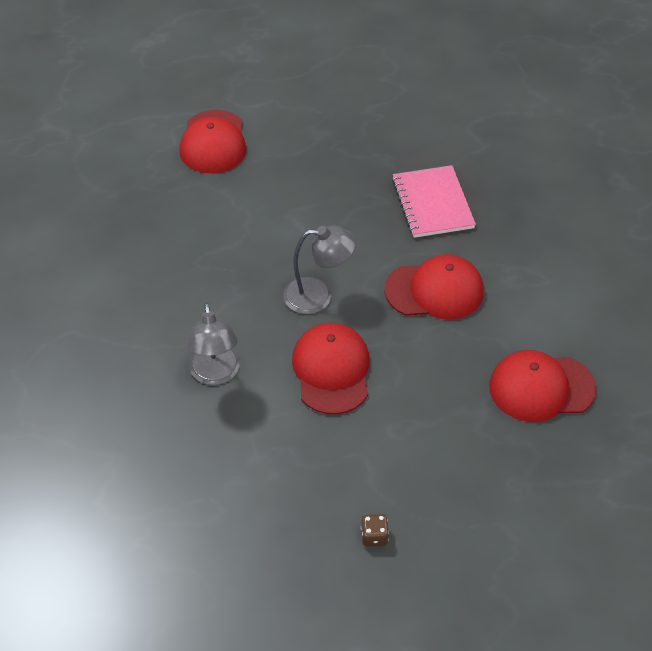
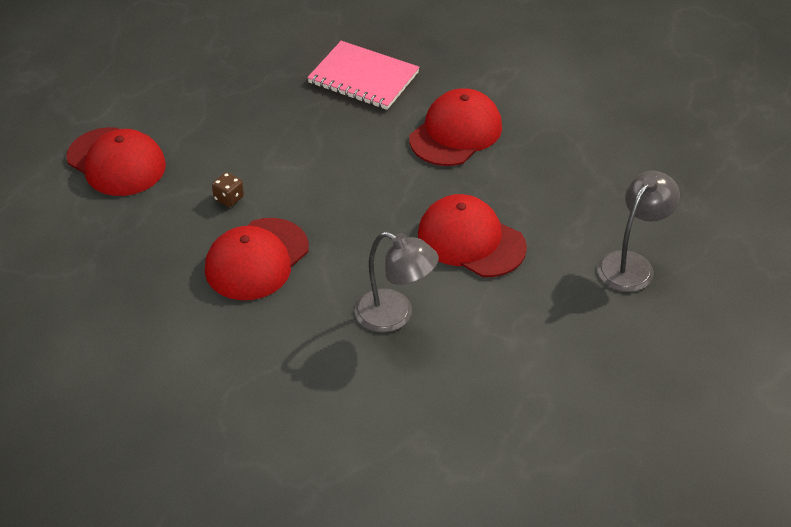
camera: 50 degrees left, 5 degrees down
grey lamp [283,225,356,314] -> grey lamp moved to [597,171,680,292]
brown dice [361,514,389,547] -> brown dice moved to [212,172,244,207]
red cap [489,350,596,422] -> red cap moved to [205,218,309,300]

